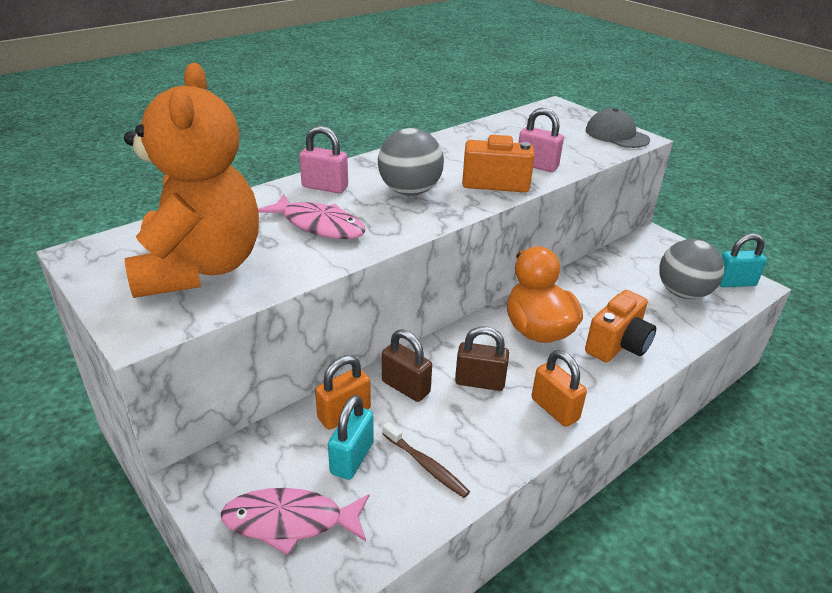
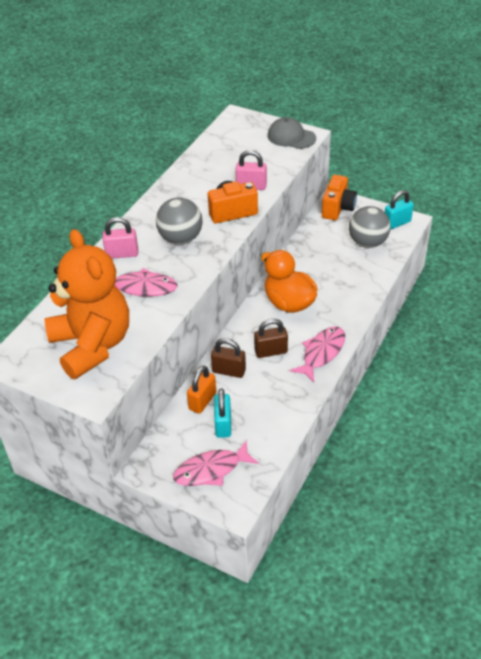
camera: 20 degrees left, 10 degrees up
brown toothbrush [382,422,470,498] -> none
orange padlock [531,350,587,427] -> pink fish [290,326,345,382]
orange camera [585,290,656,362] -> orange camera moved to [322,175,357,220]

